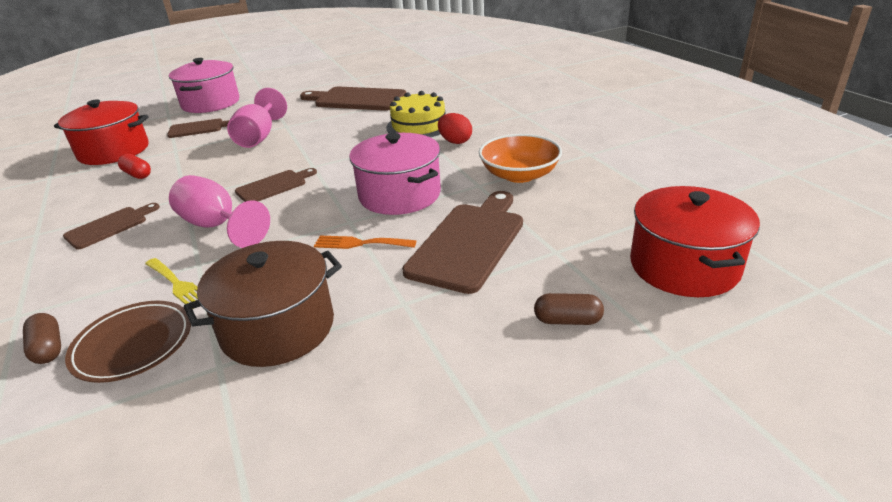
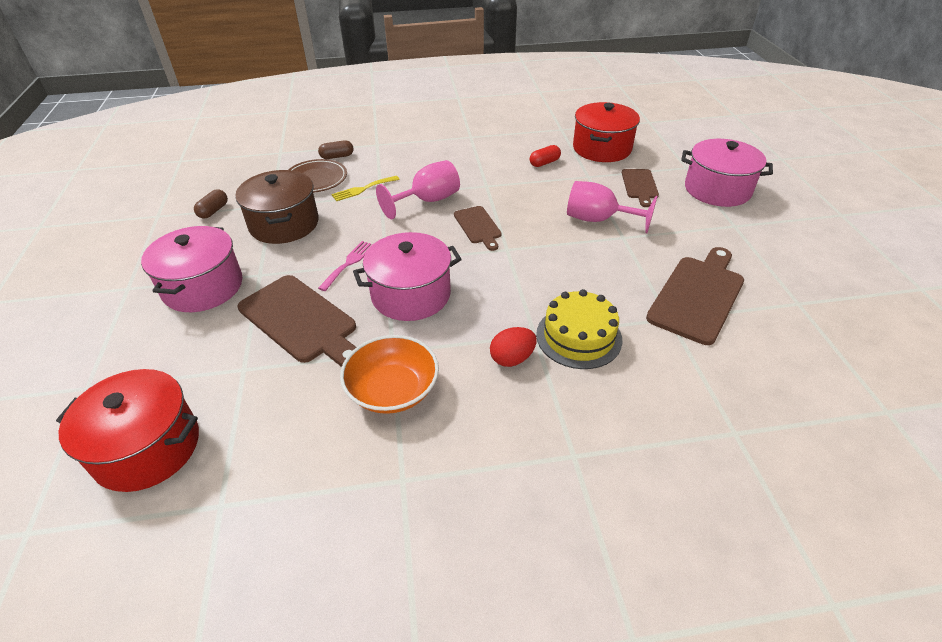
camera: 105 degrees right, 10 degrees up
brown cutting board [63,203,160,249] -> none
orange fork [314,236,416,249] -> pink fork [318,241,373,291]
brown capsule [534,293,604,325] -> brown capsule moved to [194,189,228,218]
none -> pink pot [141,226,242,312]

